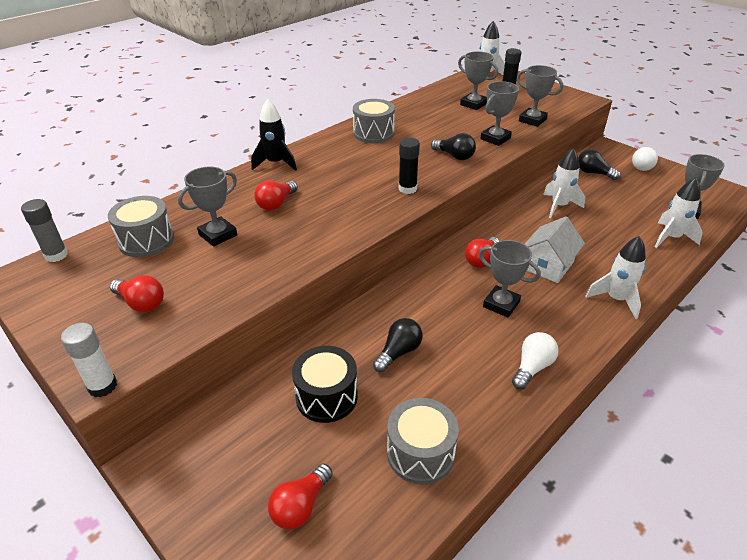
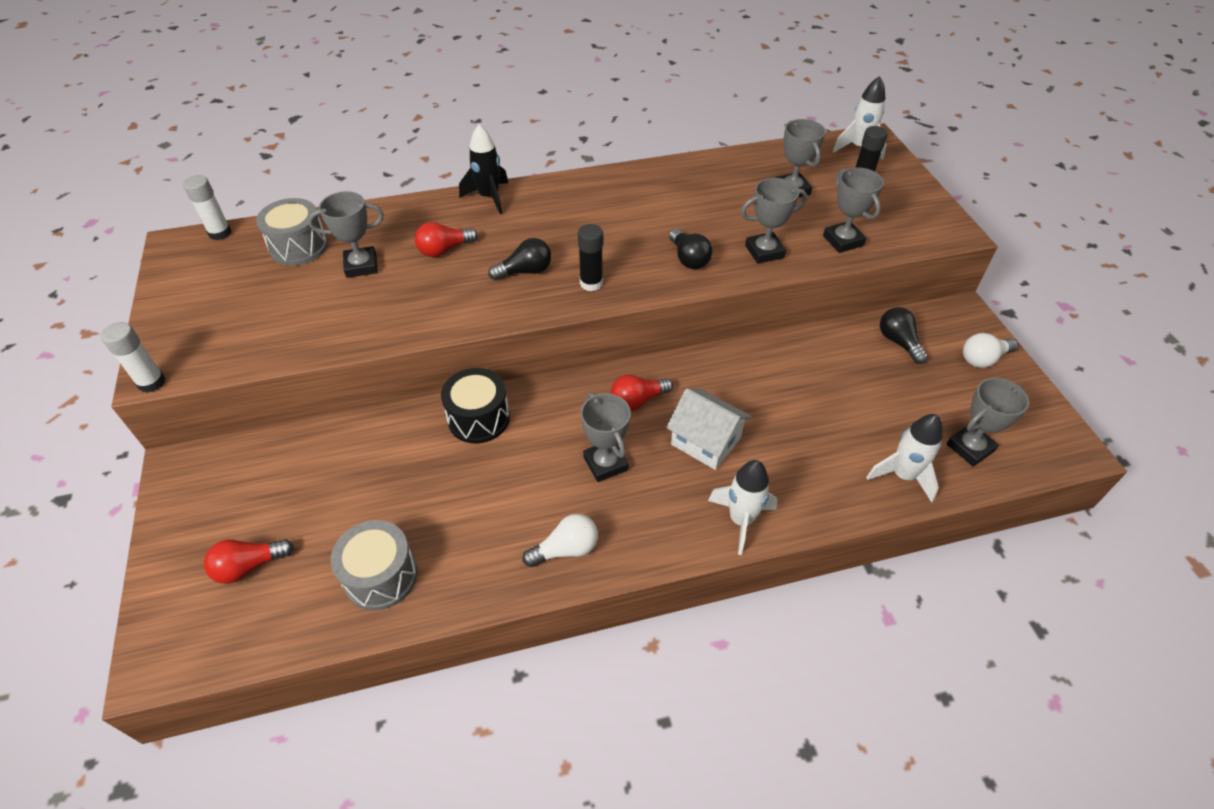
camera: 30 degrees right, 10 degrees up
grey glue stick [21,199,68,262] -> white glue stick [183,175,232,240]
red light bulb [110,275,164,312] -> none
black drum [292,346,358,423] -> black drum moved to [441,368,510,444]
grey drum [353,99,395,143] -> none
black light bulb [373,318,423,372] -> black light bulb moved to [488,238,551,280]
white house [525,216,585,283] -> white house turned 60 degrees clockwise [666,388,752,470]
white rocket [543,148,585,218] -> none

